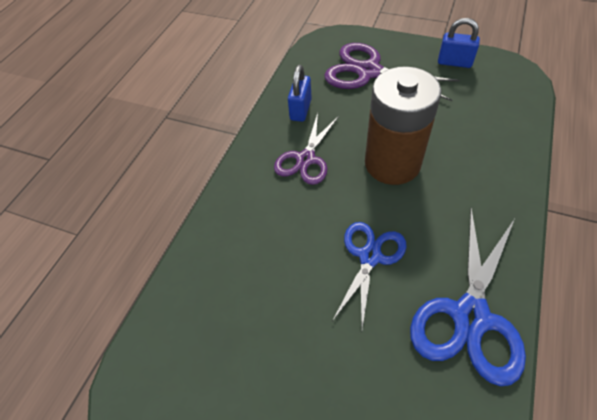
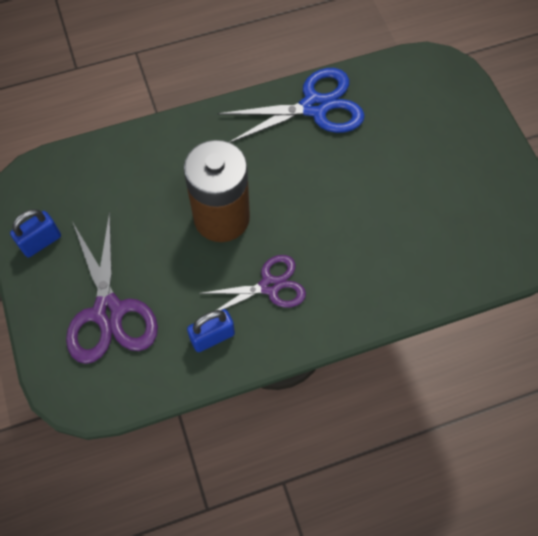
camera: 135 degrees left, 10 degrees up
blue scissors [332,222,407,329] -> none
blue padlock [438,18,480,68] -> blue padlock turned 75 degrees clockwise [10,209,61,257]

